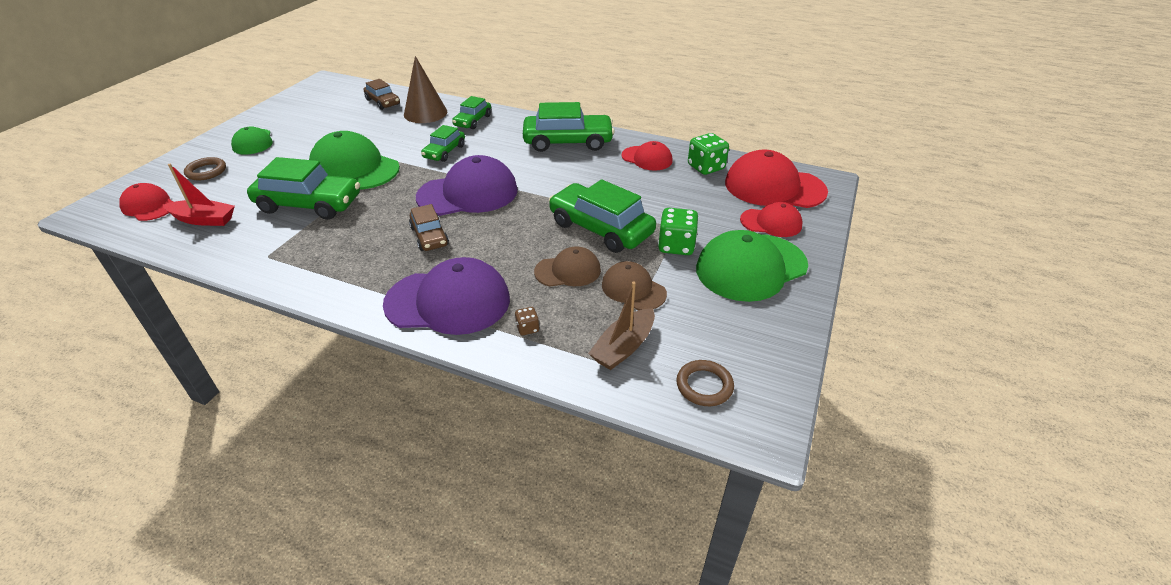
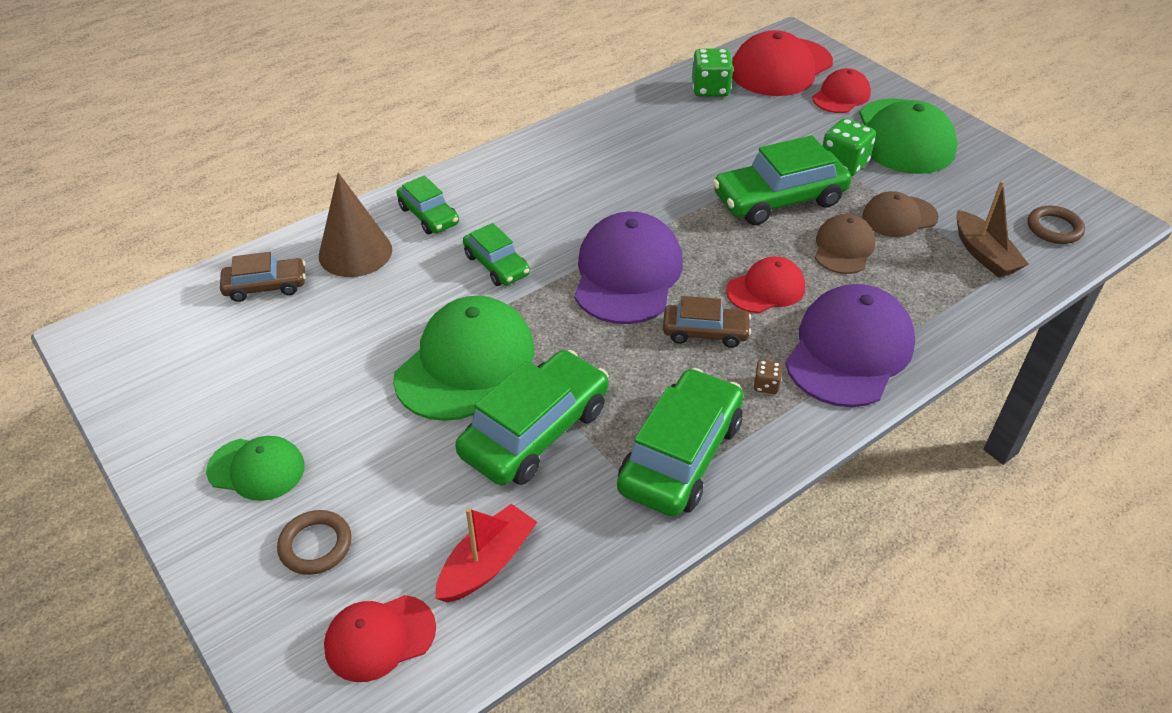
camera: 60 degrees left, 5 degrees up
green cap [309,131,400,190] -> green cap turned 150 degrees clockwise [393,296,534,421]
brown dice [515,307,539,335] -> brown dice moved to [753,360,782,394]
green car [523,102,615,152] -> green car moved to [617,368,743,517]
red cap [621,141,673,171] -> red cap moved to [726,256,805,313]

